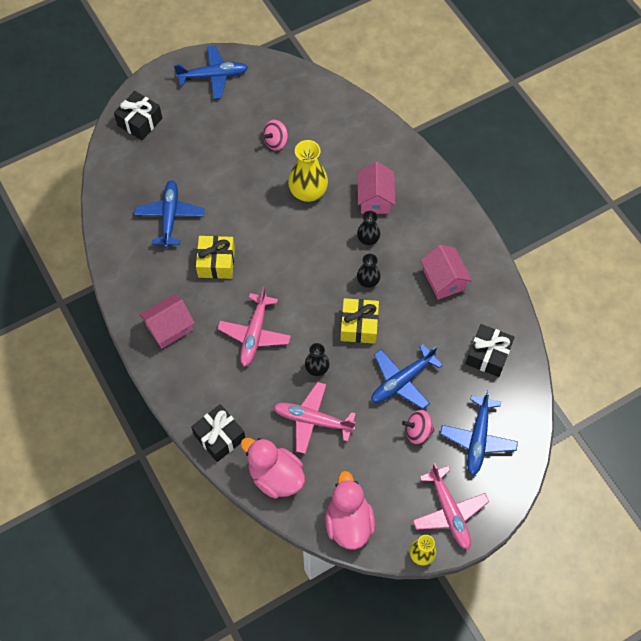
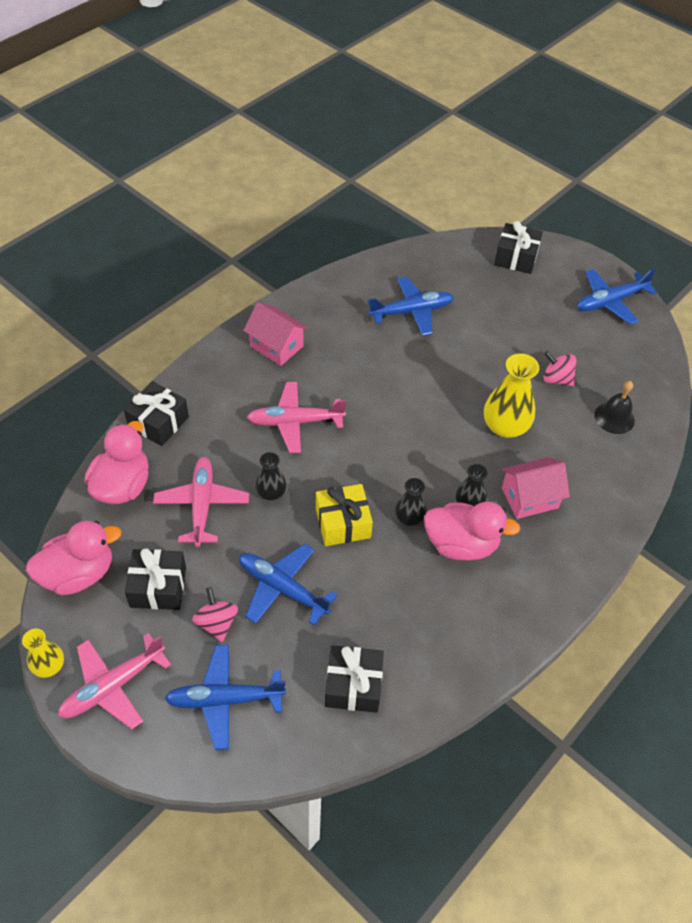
camera: 70 degrees right, 10 degrees down
blue plane [174,46,248,99] -> blue plane turned 90 degrees clockwise [577,269,657,325]
yellow gift [196,236,235,279] -> none
pink house [420,245,472,300] -> none
none -> black gift [125,548,186,610]
none -> pink duck [424,502,520,560]
none -> black bell [594,381,635,434]

